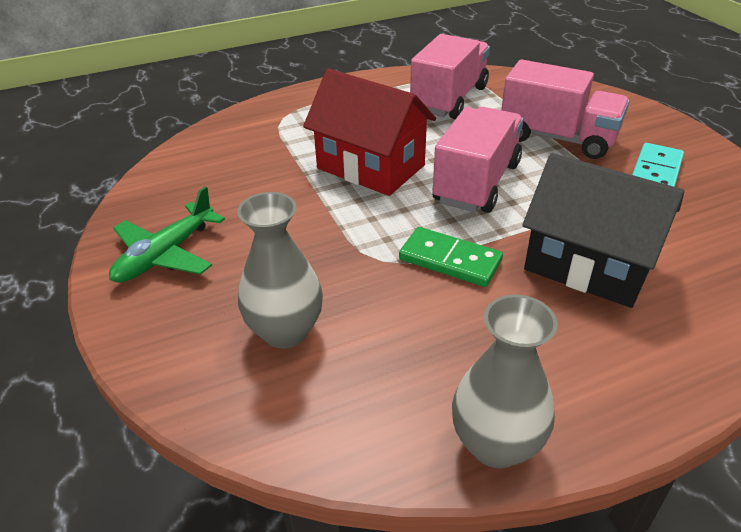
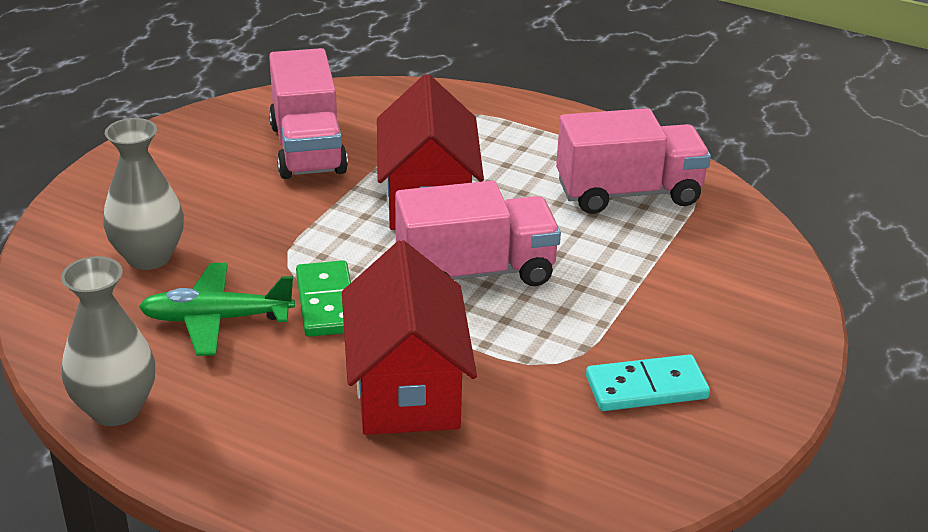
camera: 50 degrees right, 5 degrees down
green plane [109,186,225,283] -> green plane moved to [139,263,295,356]
pink truck [501,60,630,159] -> pink truck moved to [269,48,348,179]
black house [522,153,685,308] -> red house [342,240,477,435]

